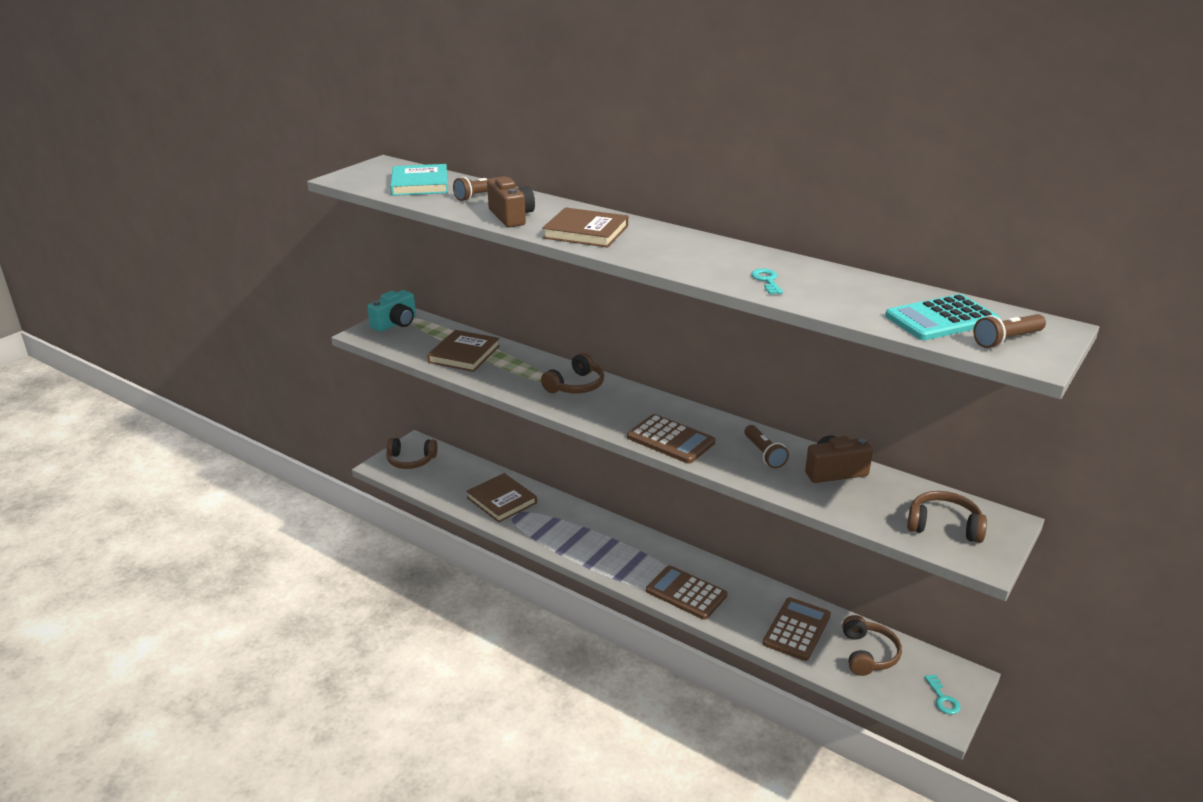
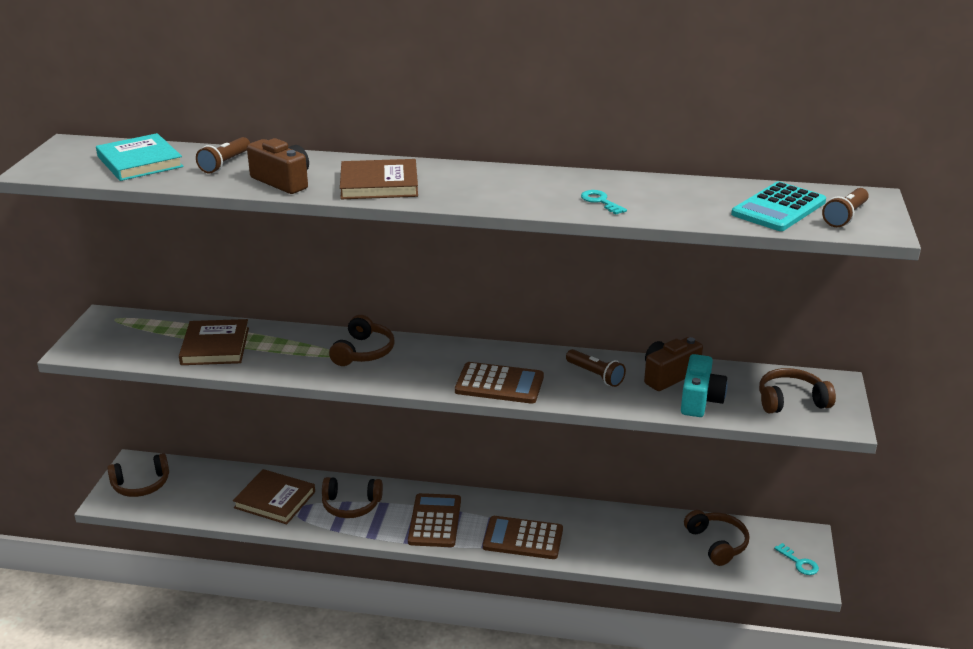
camera: 25 degrees left, 0 degrees up
turquoise camera [367,290,416,332] -> turquoise camera moved to [681,354,728,417]
brown calculator [763,597,831,661] -> brown calculator moved to [408,493,461,547]
none -> brown headphones [322,477,383,518]

